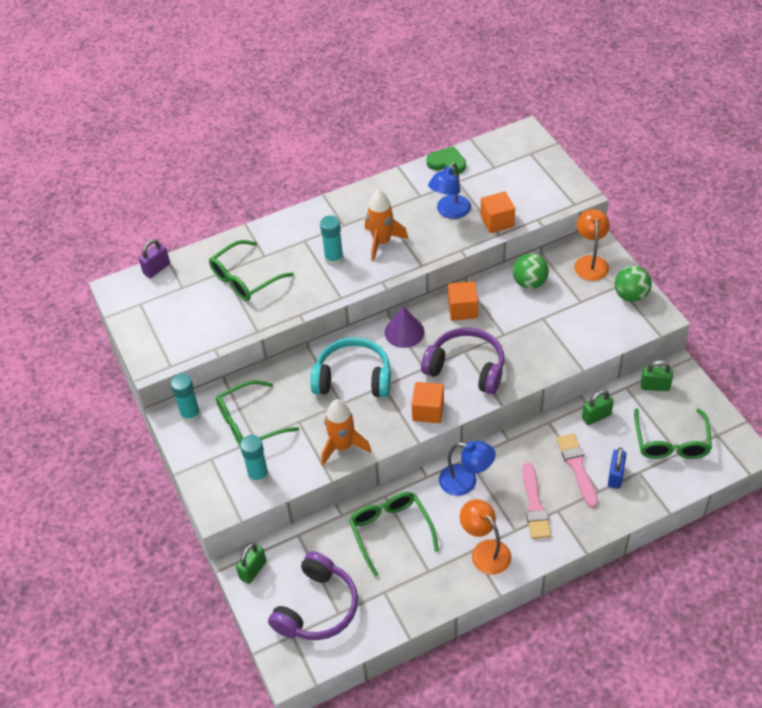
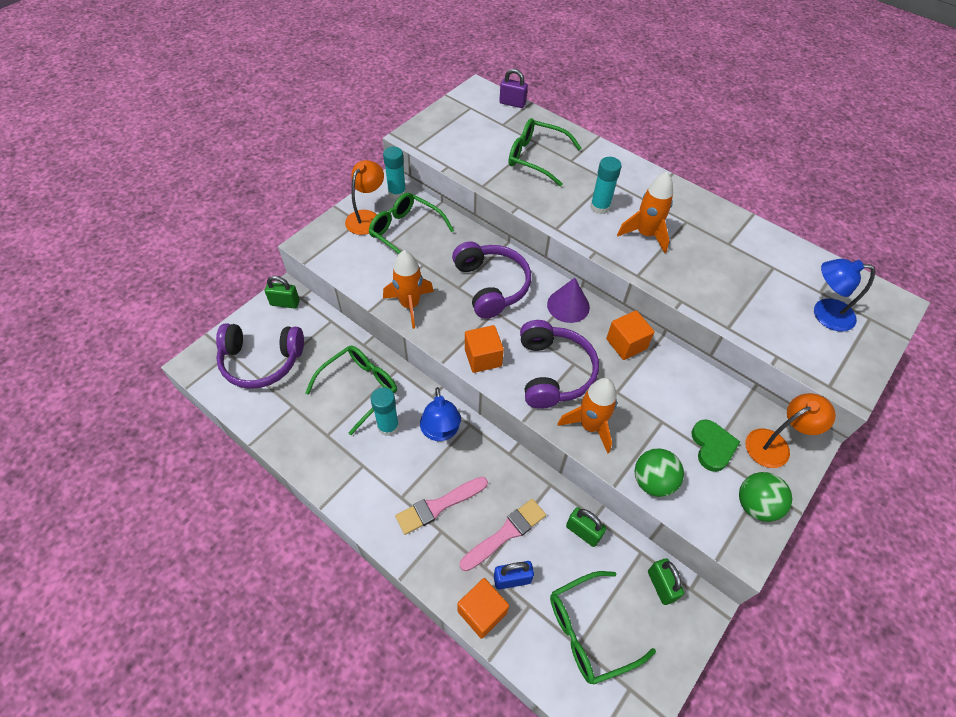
camera: 60 degrees right, 5 degrees up
turquoise glue stick [240,435,269,484] -> turquoise glue stick moved to [371,387,399,436]
turquoise headphones [310,337,391,398] -> purple headphones [452,241,531,319]
green heart [427,146,466,174] -> green heart moved to [692,419,740,472]
blue lamp [428,162,471,219] -> blue lamp moved to [814,259,875,331]
orange lamp [460,499,511,575] -> orange lamp moved to [345,160,384,235]
orange cube [481,191,515,233] -> orange cube moved to [457,578,509,639]
green ball [513,253,549,289] -> green ball moved to [635,448,684,497]
none -> orange rocket [558,378,617,453]

